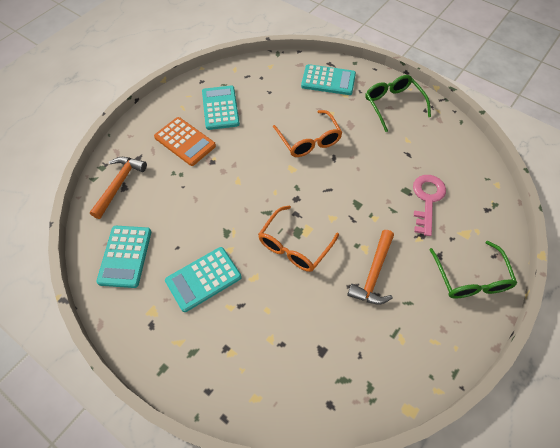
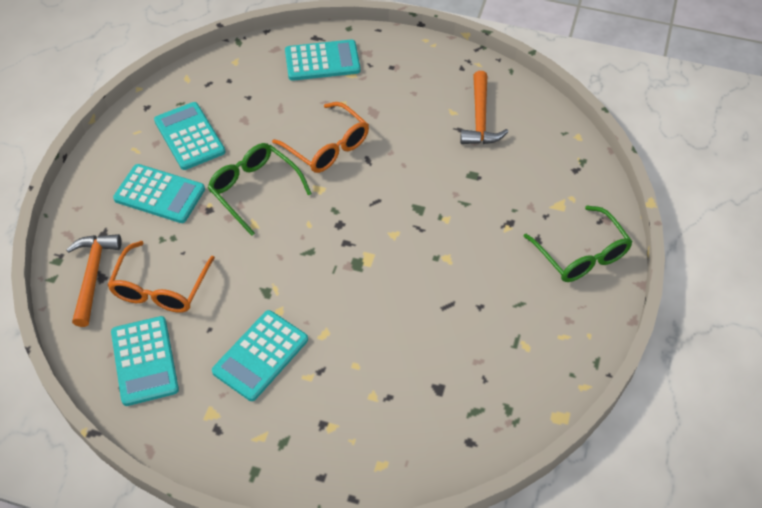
camera: 20 degrees left, 5 degrees down
orange calculator [154,117,216,166] -> turquoise calculator [113,164,205,223]
orange glasses [258,205,339,272] -> orange glasses moved to [107,241,215,313]
orange hammer [347,230,394,304] -> orange hammer moved to [460,71,508,144]
green glasses [365,75,431,132] -> green glasses moved to [208,143,312,236]
pink key [413,175,446,236] -> none

